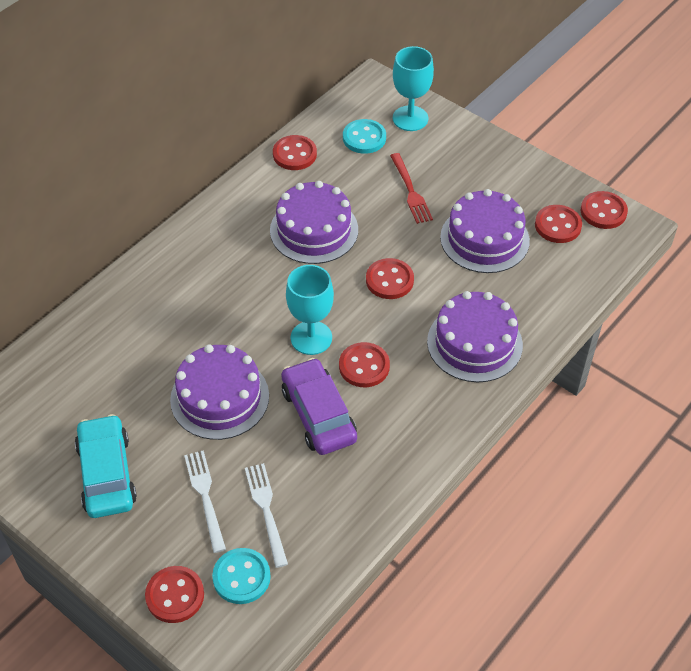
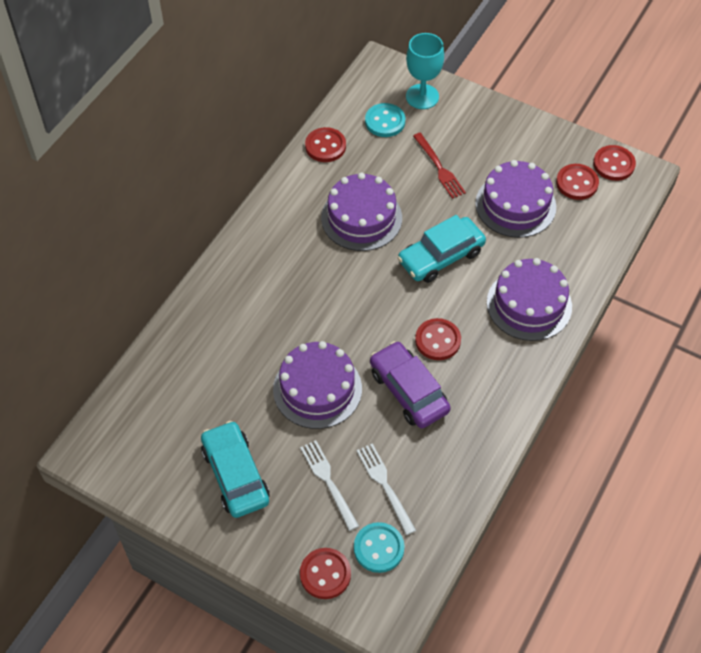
camera: 10 degrees left, 5 degrees up
turquoise goblet [286,265,334,355] -> none
red button [366,258,414,299] -> turquoise car [398,215,486,283]

